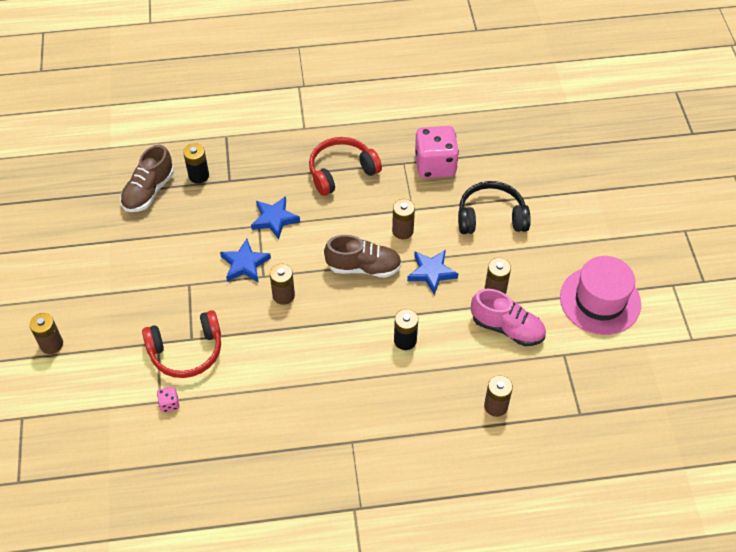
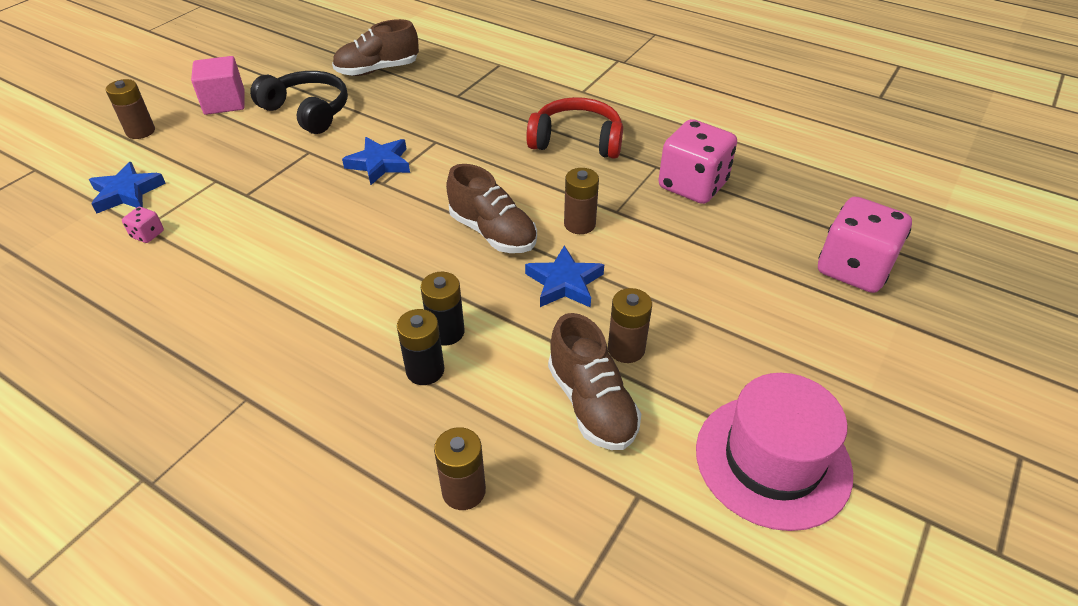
camera: 40 degrees right, 10 degrees down
red headphones [142,310,221,378] -> none
black battery [183,143,209,184] -> black battery moved to [397,309,444,385]
blue star [251,196,300,240] -> blue star moved to [89,162,166,213]
brown battery [270,264,295,305] -> none
black headphones [458,181,531,234] -> black headphones moved to [250,71,348,134]
pink shoe [471,289,546,346] -> brown shoe [548,313,641,450]
none -> pink cube [191,56,244,115]
none -> pink dice [818,196,912,293]

